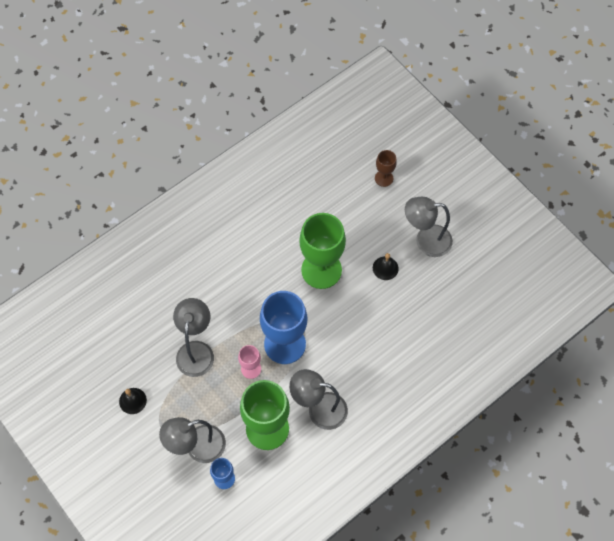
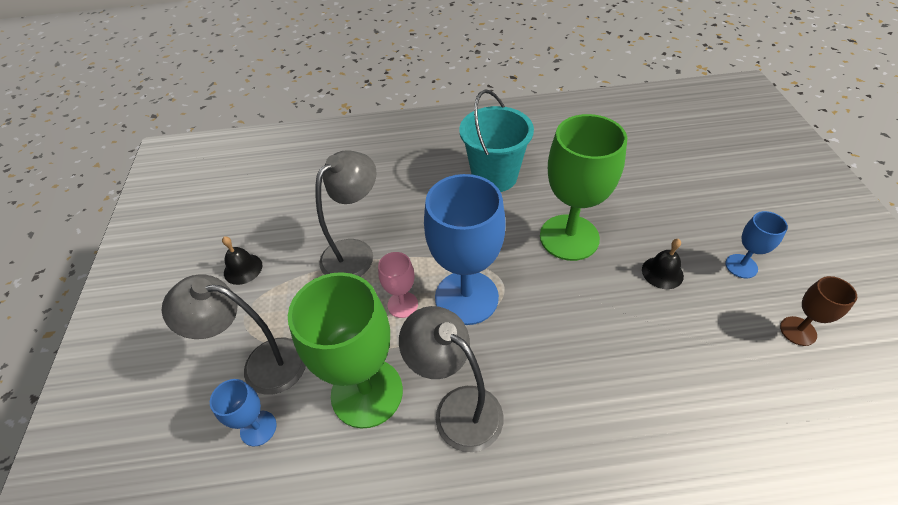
camera: 35 degrees right, 15 degrees down
brown goblet [375,150,397,187] -> brown goblet moved to [780,276,857,346]
grey lamp [405,197,453,257] -> blue goblet [725,211,788,278]
none -> turquoise bucket [459,89,534,192]

